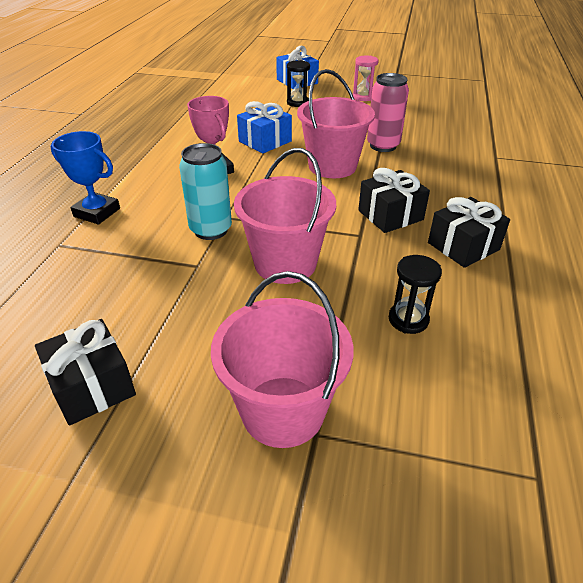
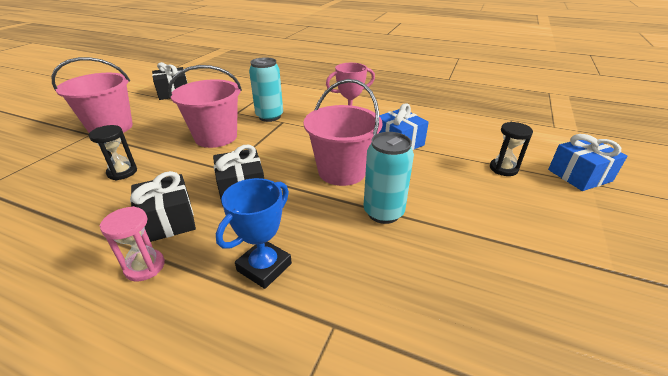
camera: 100 degrees right, 5 degrees down
blue trophy [51,131,120,225] -> blue trophy moved to [216,178,292,289]
pink hourglass [353,56,379,101] -> pink hourglass moved to [99,206,165,281]
pink can [367,73,409,152] -> turquoise can [364,132,414,224]

